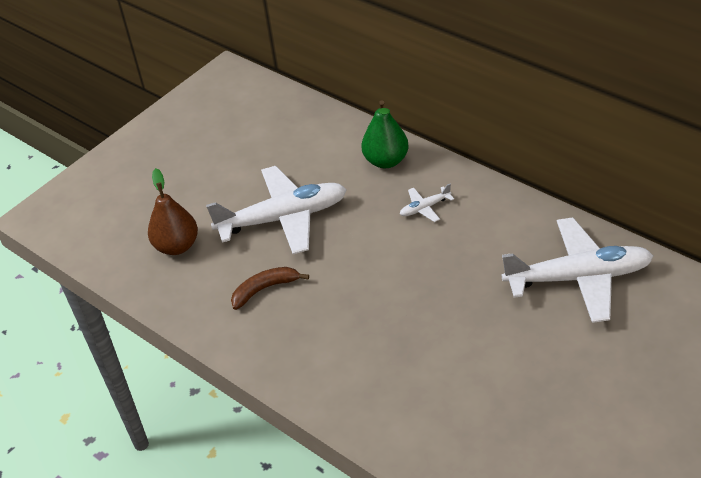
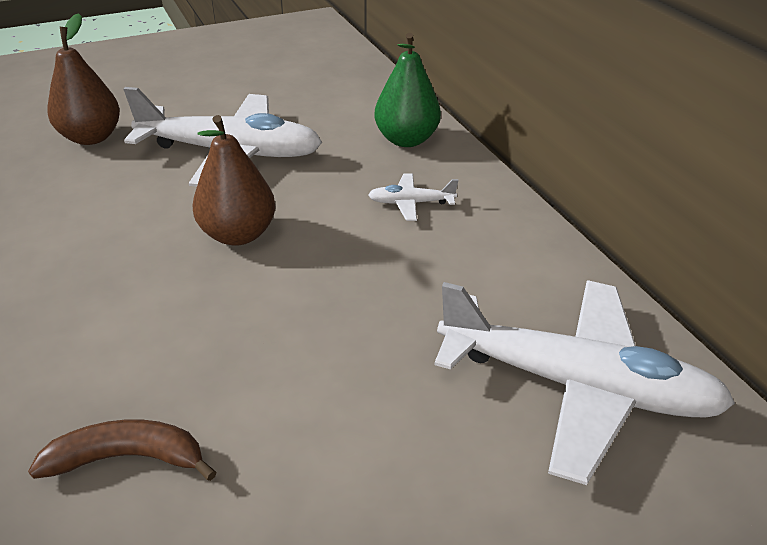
camera: 20 degrees right, 5 degrees down
brown banana [231,267,309,310] -> brown banana moved to [28,419,217,481]
none -> brown pear [193,115,276,246]

